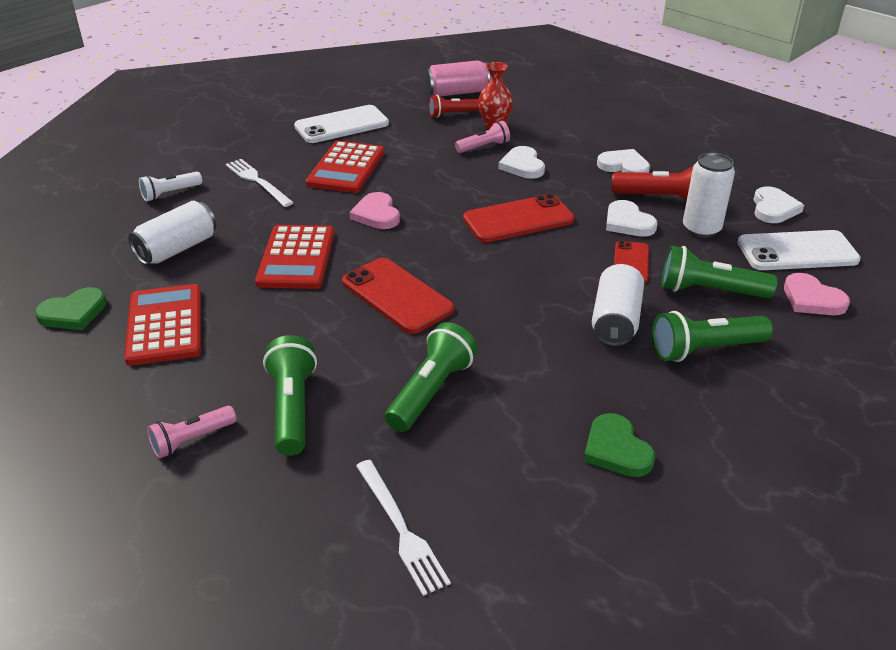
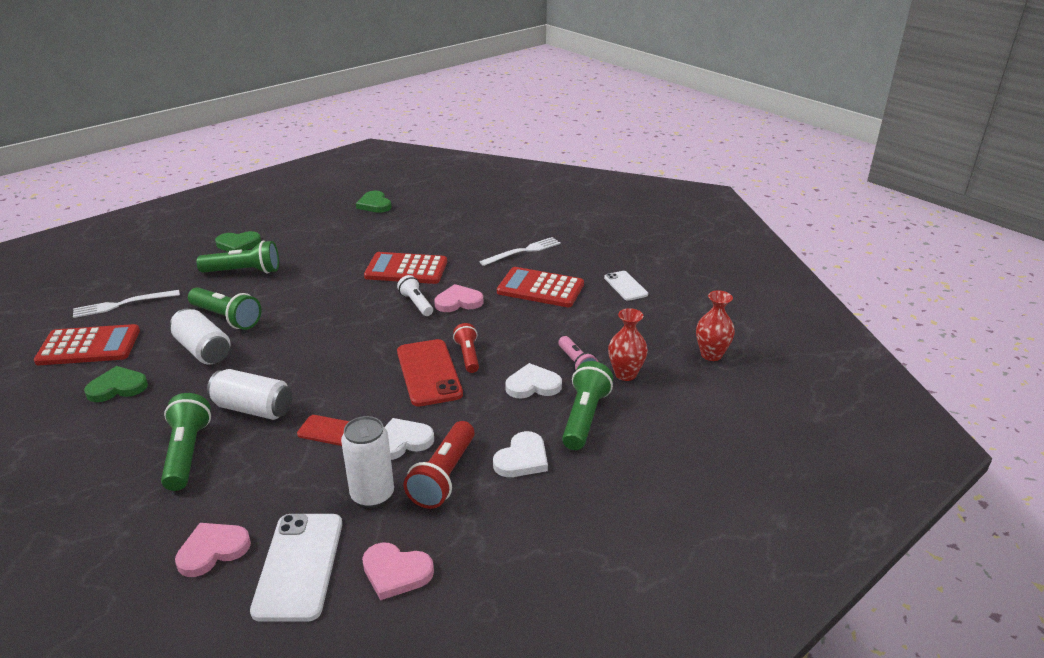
camera: 95 degrees right, 5 degrees down
red calculator [124,284,201,366] -> red calculator moved to [34,324,140,365]
white can [128,201,216,265] -> white can moved to [170,309,230,364]
white flashlight [139,172,202,201] -> white flashlight moved to [397,275,433,316]
pink flashlight [147,406,237,459] -> green heart [215,231,261,252]
white phone [294,105,389,143] -> white phone [604,271,648,301], size x0.60
red phone [342,258,454,334] -> none
pink can [425,60,490,96] -> red vase [696,290,735,361]
red flashlight [429,95,479,118] -> red flashlight moved to [453,323,479,373]
green flashlight [662,245,777,299] -> green flashlight moved to [562,361,613,450]
white heart [753,186,804,223] -> pink heart [362,542,434,600]

